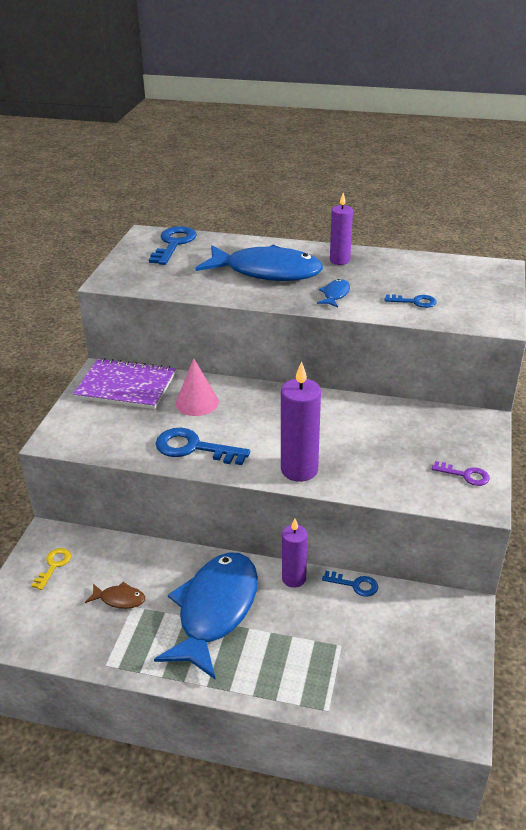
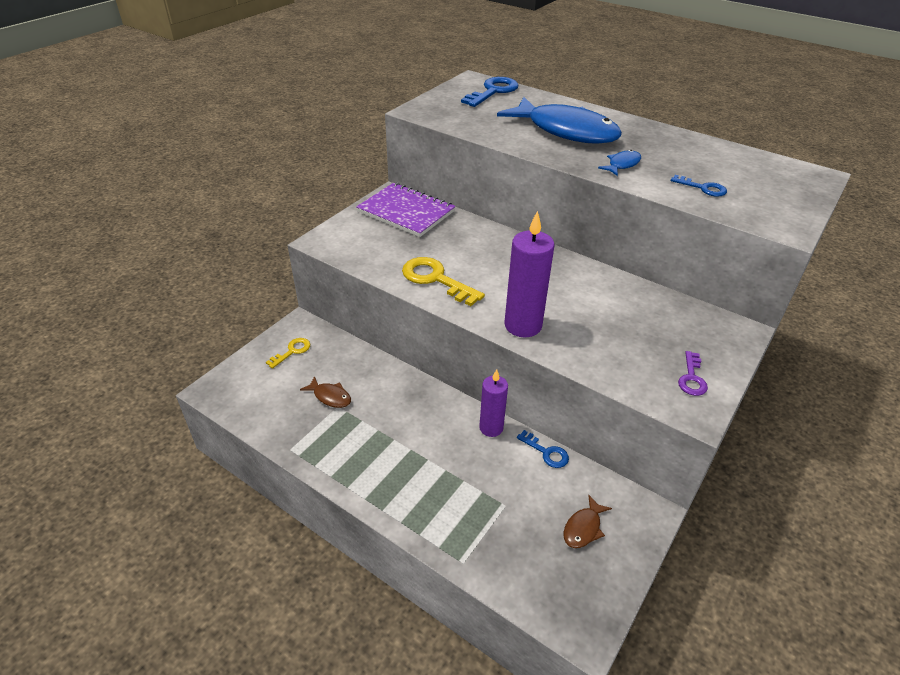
camera: 20 degrees right, 5 degrees up
blue fish [154,552,258,680] -> none
blue key [156,428,250,465] -> yellow key [402,257,485,306]
pink cone [175,358,219,416] -> none
purple candle [330,193,353,265] -> none
purple key [432,461,490,486] -> purple key turned 60 degrees clockwise [678,351,708,396]
none -> brown fish [564,495,612,548]

